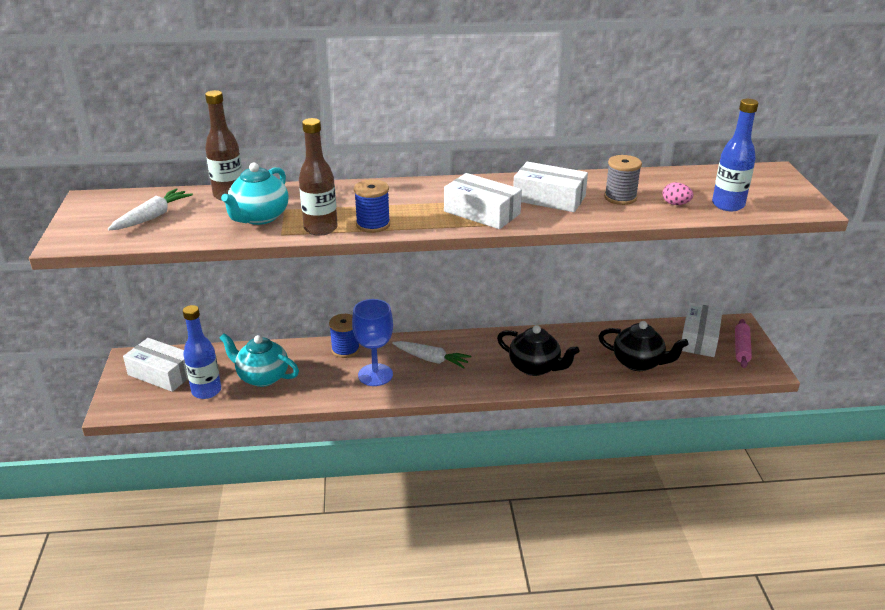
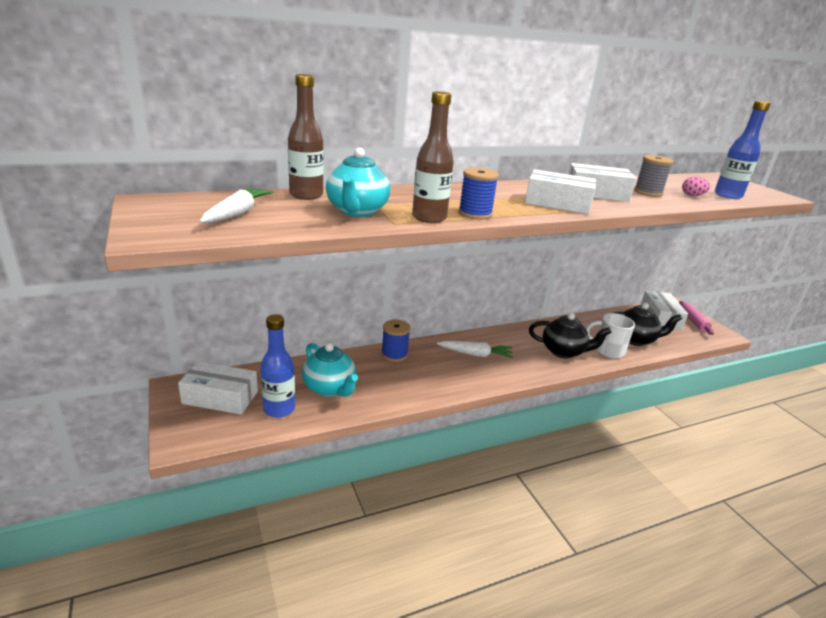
camera: 20 degrees left, 5 degrees down
turquoise teapot [220,333,299,387] -> turquoise teapot turned 135 degrees counterclockwise [302,343,358,397]
blue goblet [352,299,393,386] -> none
none -> white mug [586,313,635,358]

